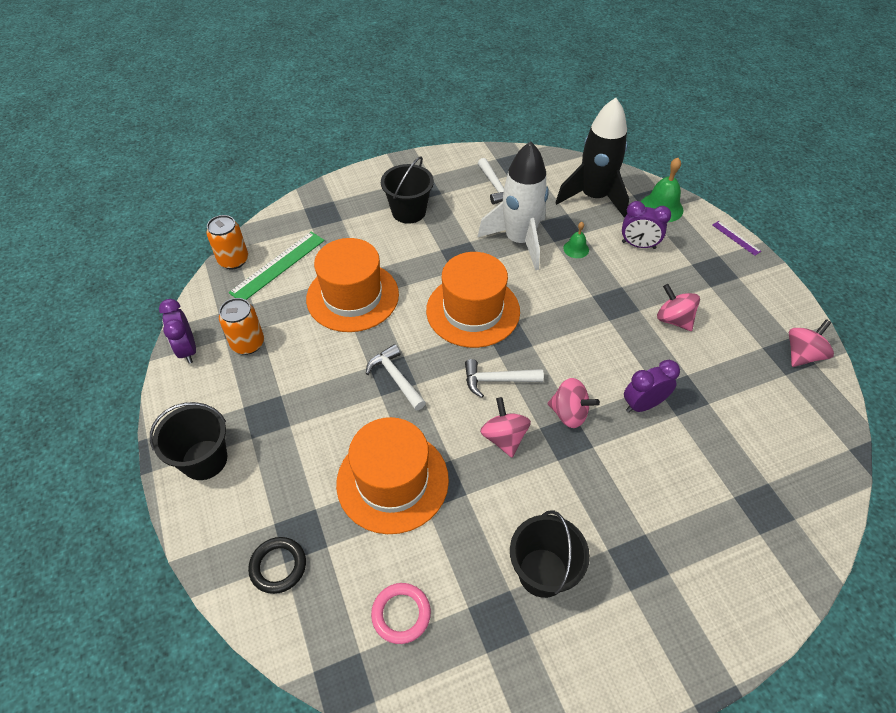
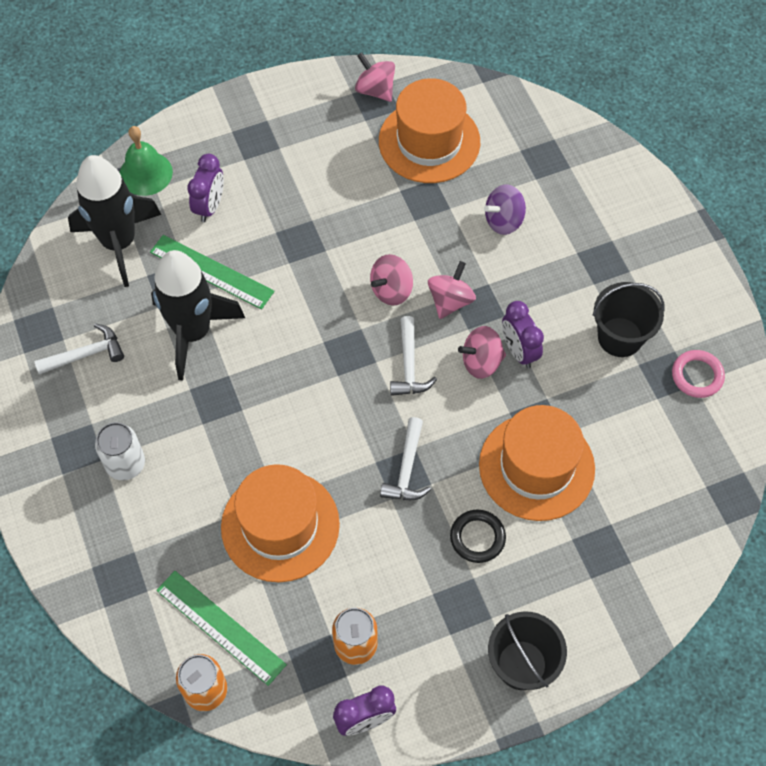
camera: 90 degrees left, 10 degrees up
black ring [248,537,306,594] -> black ring moved to [450,509,506,563]
white hammer [366,344,426,411] -> white hammer turned 45 degrees counterclockwise [380,417,431,500]
pink ring [371,583,431,644] -> pink ring moved to [672,350,725,398]
black bucket [381,156,434,224] -> white can [95,422,145,481]
orange hat [426,252,520,348] -> orange hat moved to [379,78,480,183]
white rocket [478,141,549,270] -> black rocket [151,250,245,381]
green bell [563,222,589,258] -> green ruler [150,235,275,309]
purple clock [624,360,680,413] -> purple clock moved to [502,301,544,368]
pink spinning top [657,284,700,331] -> pink spinning top moved to [370,254,413,306]
purple ruler [713,221,761,256] -> none
none -> purple spinning top [484,184,526,235]

